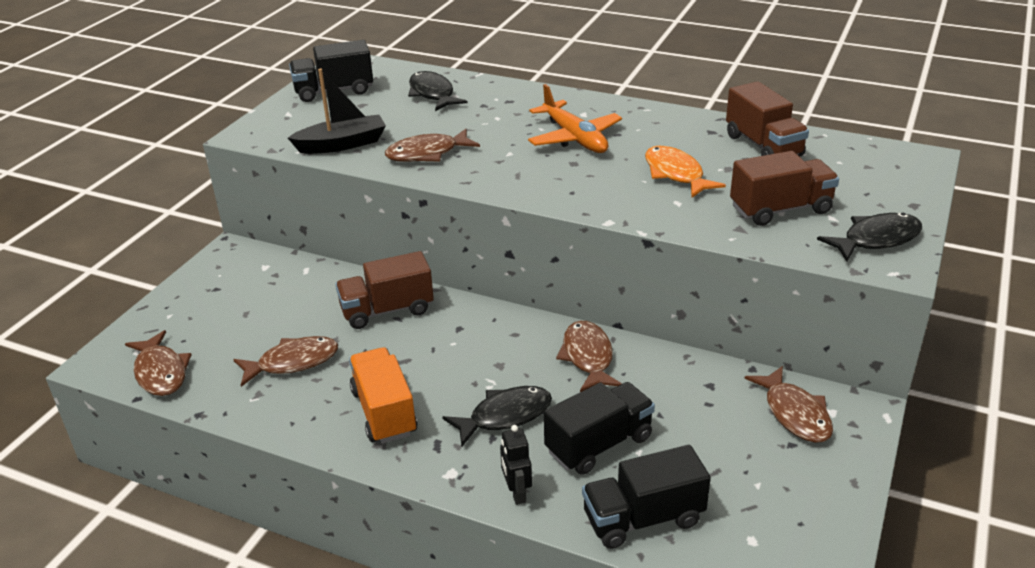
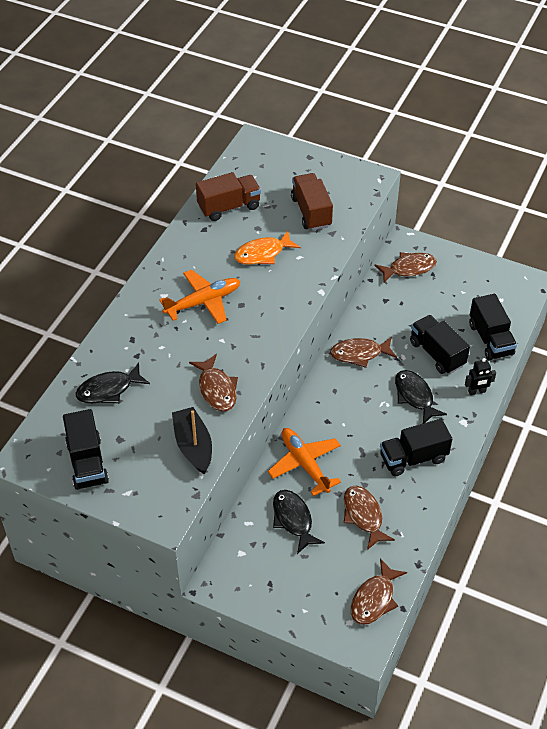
camera: 90 degrees left, 15 degrees up
brown fish [125,330,192,396] -> brown fish turned 150 degrees clockwise [351,558,407,625]
brown truck [335,251,434,329] -> orange plane [268,428,341,496]
orange truck [349,347,418,444] -> black truck [380,419,452,476]
black fish [817,213,922,262] -> black fish moved to [273,490,325,554]

